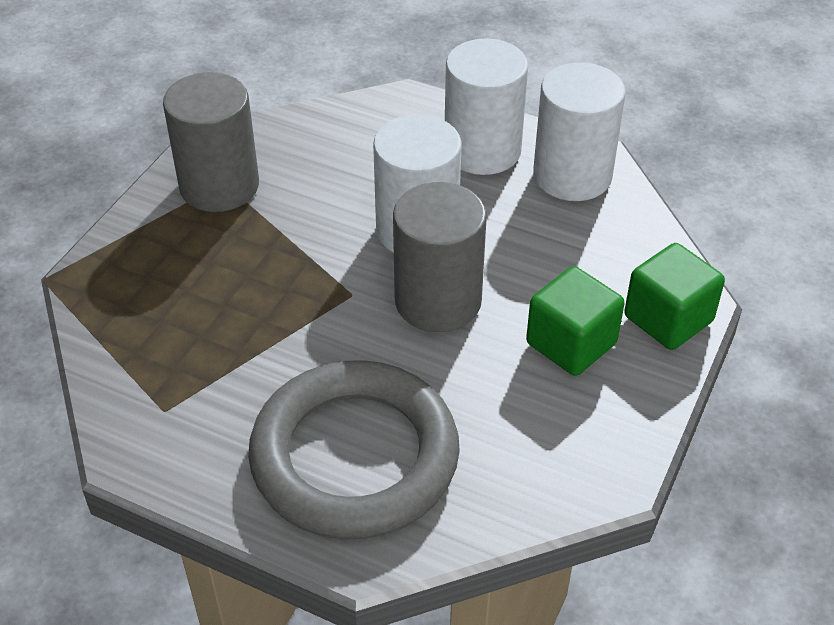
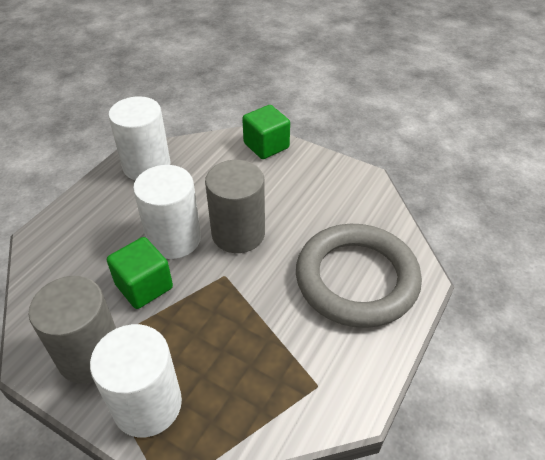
camera: 85 degrees left, 0 degrees up
white cylinder [445,38,528,175] -> white cylinder moved to [90,324,182,437]
green cube [526,266,625,376] -> green cube moved to [107,237,173,309]

